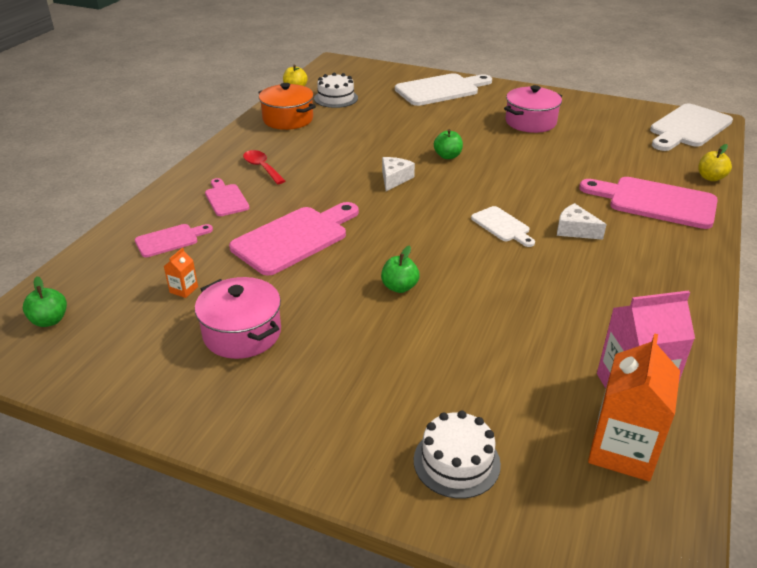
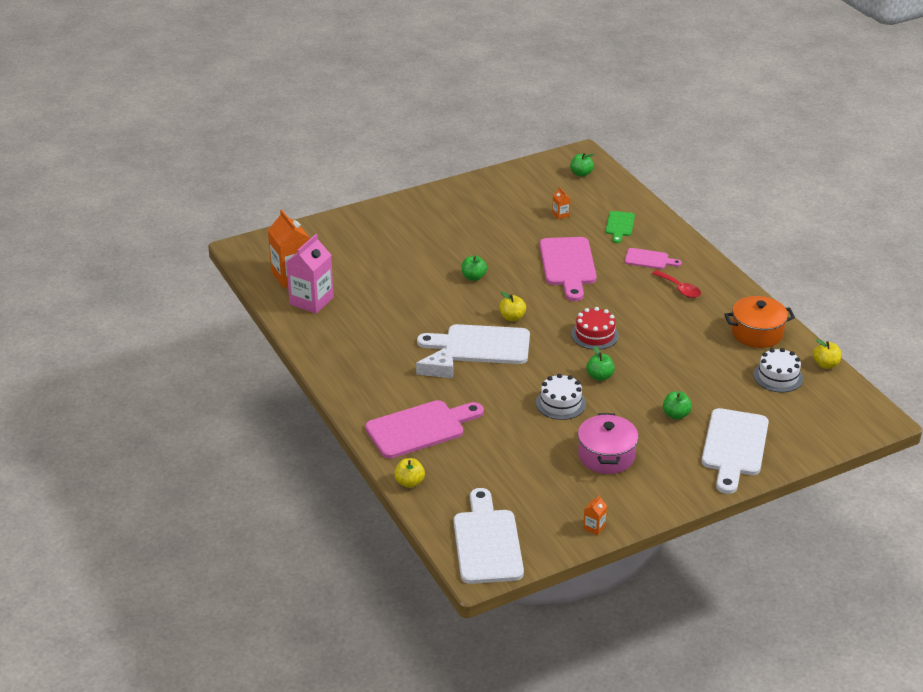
camera: 130 degrees right, 0 degrees up
pink cutting board [135,224,213,257] -> green cutting board [606,211,635,243]
pink pot [195,277,281,359] -> none
red spoon [243,150,285,184] -> red spoon turned 45 degrees clockwise [652,270,701,298]
white cheese [382,157,415,191] -> red cake [571,307,619,350]
white cake [414,411,501,499] -> white cake moved to [536,374,586,420]
white cutting board [471,206,535,247] -> white cutting board [417,324,530,364], size x1.87
none -> yellow apple [499,291,526,321]
none -> orange carton [583,495,607,535]
none -> green apple [663,391,692,420]

